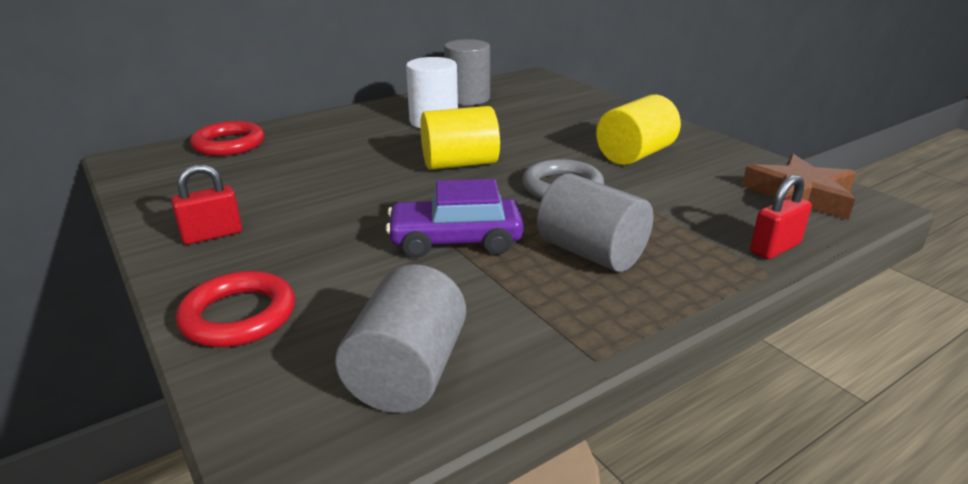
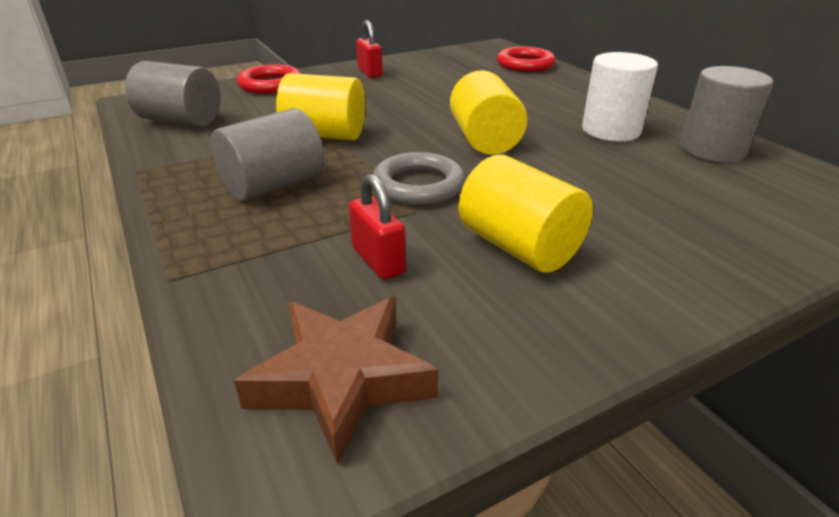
camera: 95 degrees right, 5 degrees up
purple car [386,179,523,258] -> yellow cylinder [276,73,365,140]
red padlock [750,175,812,259] -> red padlock moved to [349,174,406,280]

